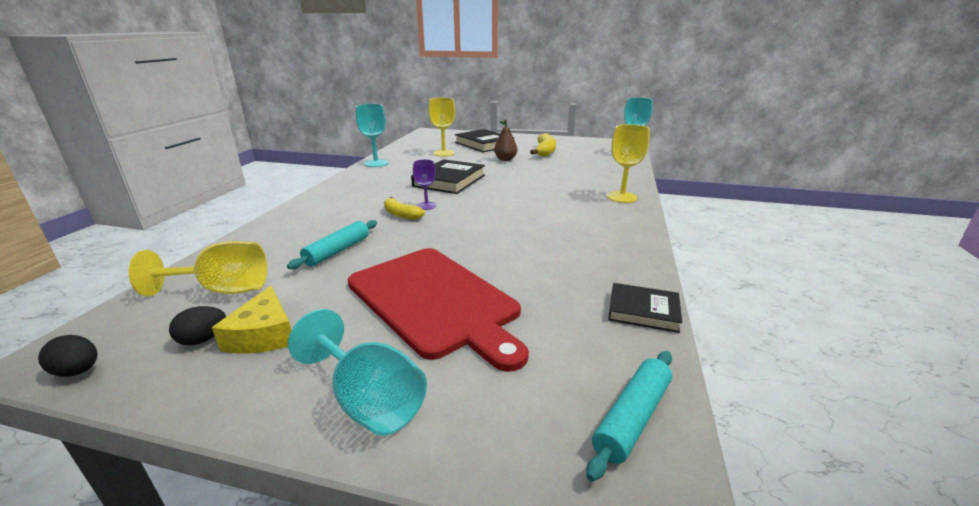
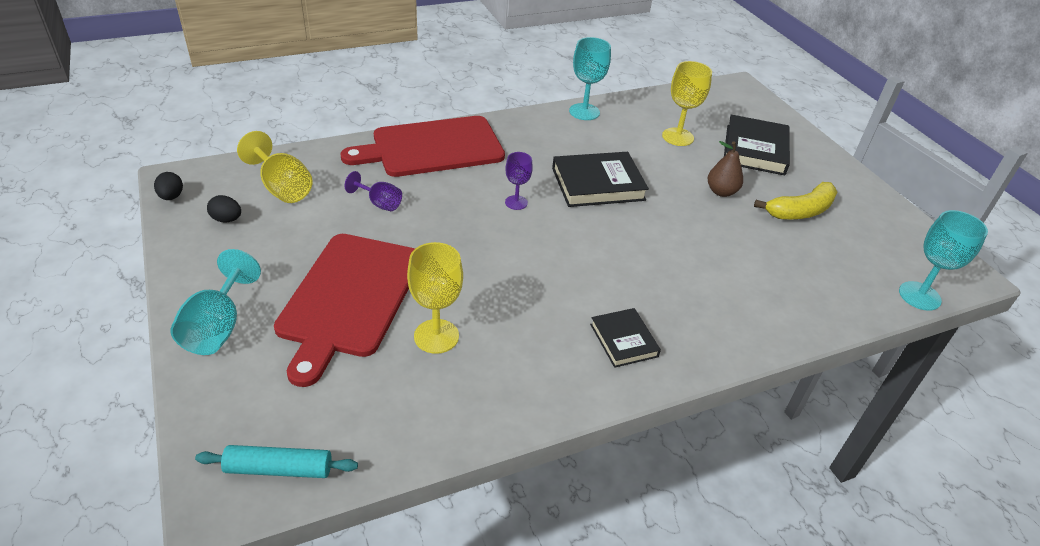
camera: 50 degrees right, 15 degrees up
yellow cheese [212,286,291,354] -> none
turquoise rolling pin [287,220,377,269] -> purple goblet [345,171,402,211]
yellow banana [384,197,425,220] -> none
yellow goblet [607,124,650,203] -> yellow goblet moved to [407,242,463,354]
black book [608,283,682,333] -> black book moved to [590,308,661,368]
none -> red cutting board [341,116,505,177]

